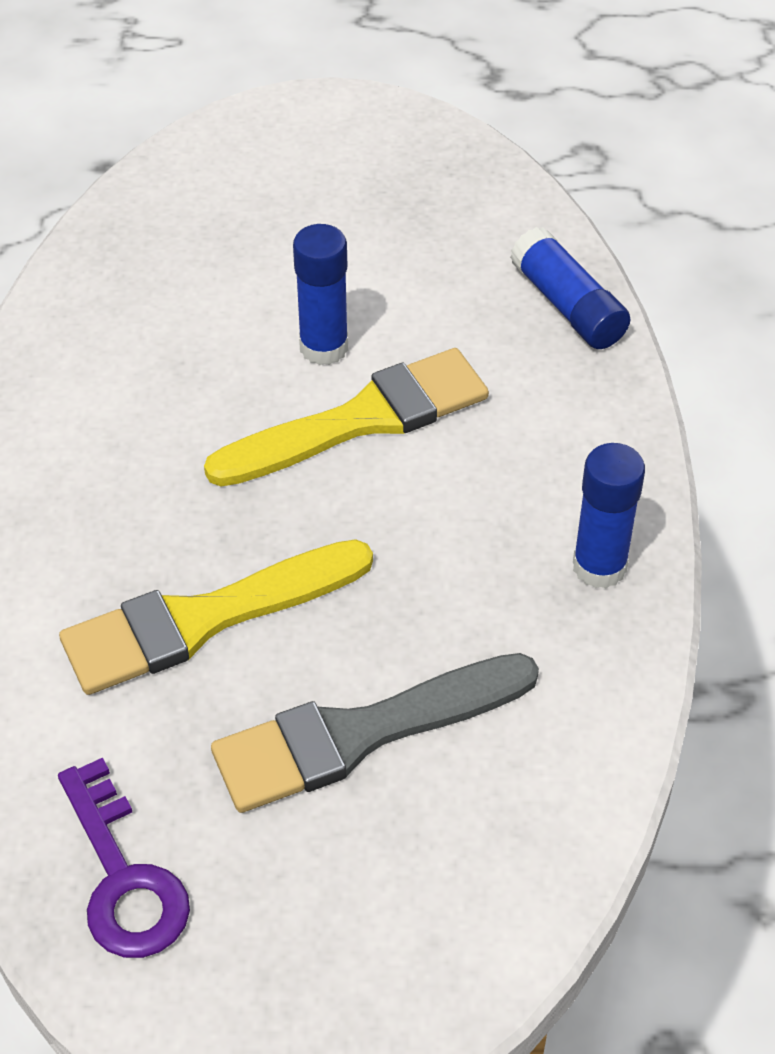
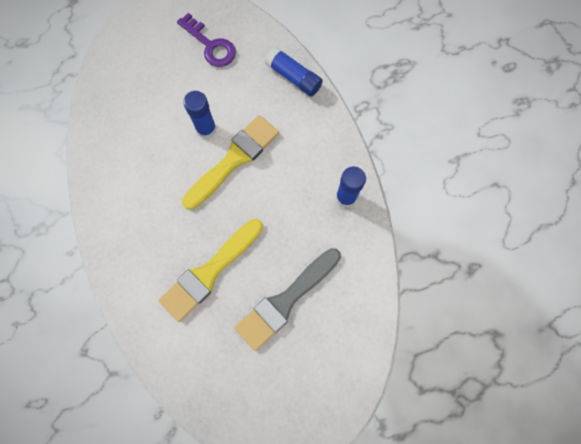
camera: 20 degrees left, 25 degrees up
purple key [58,758,190,958] -> purple key moved to [177,13,236,67]

